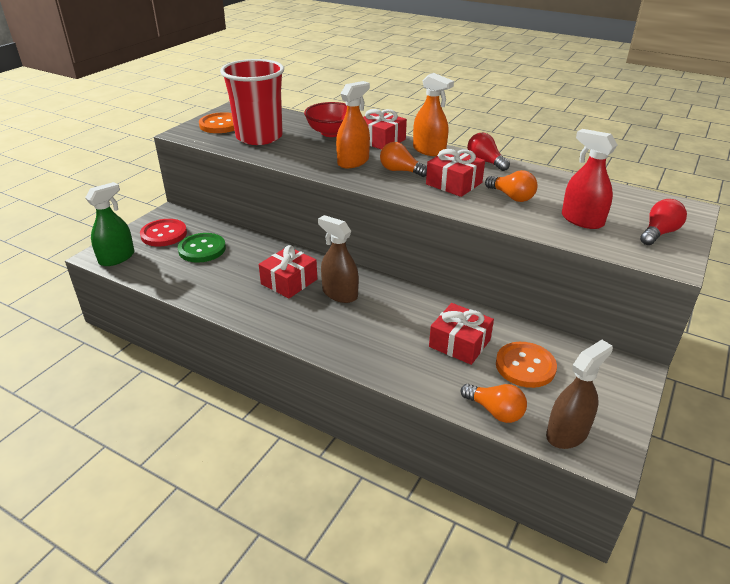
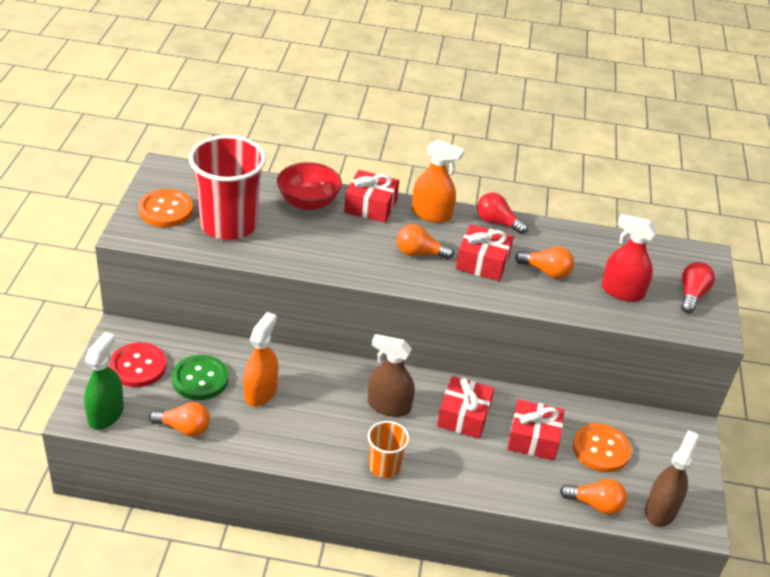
camera: 25 degrees left, 5 degrees up
red gift [259,245,317,298] -> red gift moved to [437,376,494,439]
orange spray bottle [336,81,370,168] -> orange spray bottle moved to [243,312,278,407]
none -> orange light bulb [149,402,210,436]
none -> orange cup [368,421,409,478]

